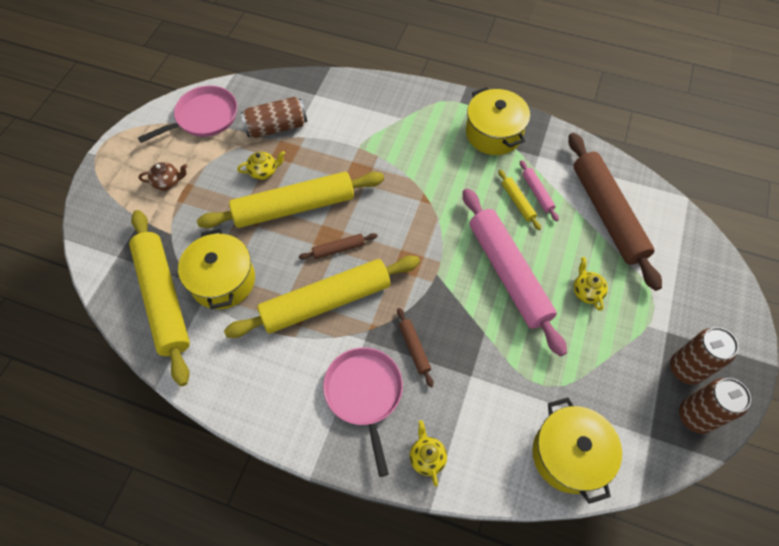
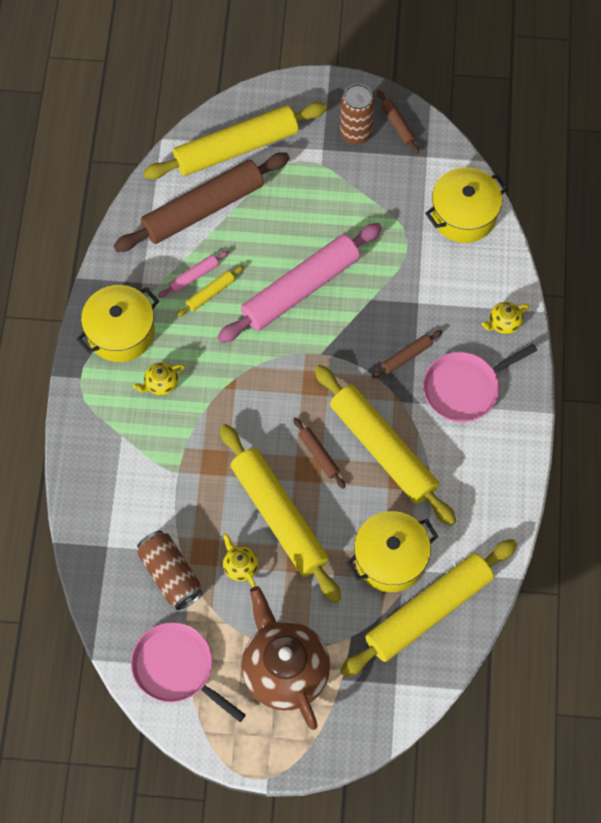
camera: 105 degrees left, 5 degrees up
brown teapot [138,162,187,191] -> brown teapot [241,586,330,730], size x2.41
yellow teapot [574,257,608,311] -> yellow teapot moved to [133,362,185,395]
brown can [679,378,751,434] -> brown rolling pin [377,90,419,154]
none -> yellow rolling pin [143,102,327,180]

